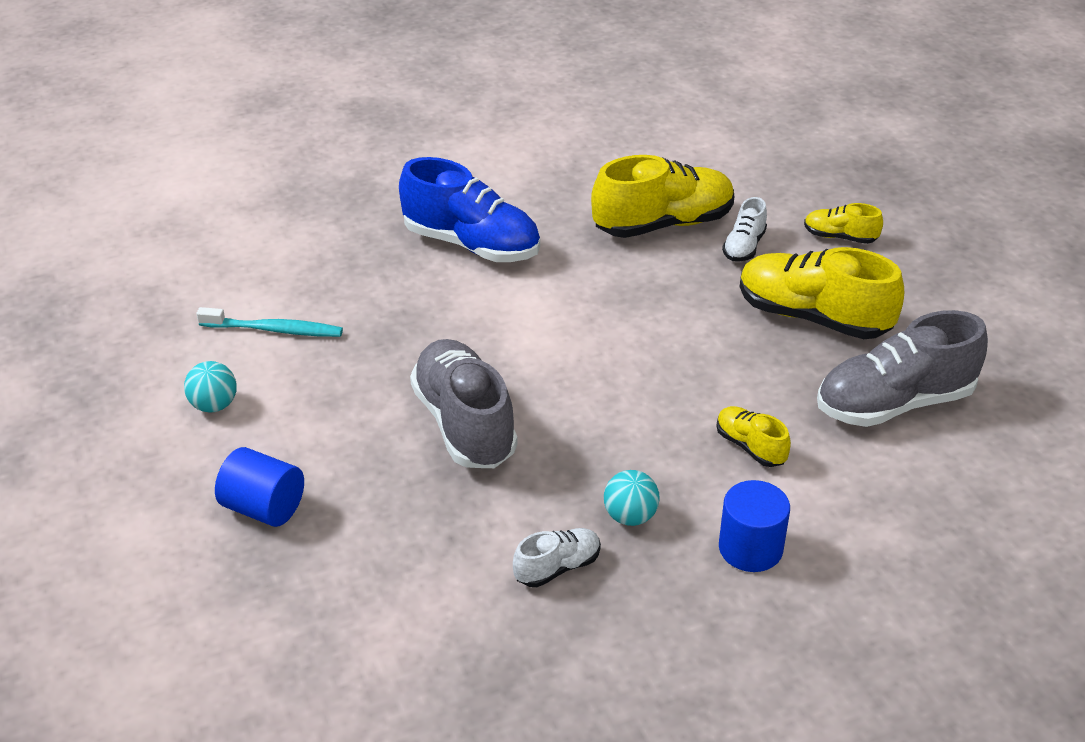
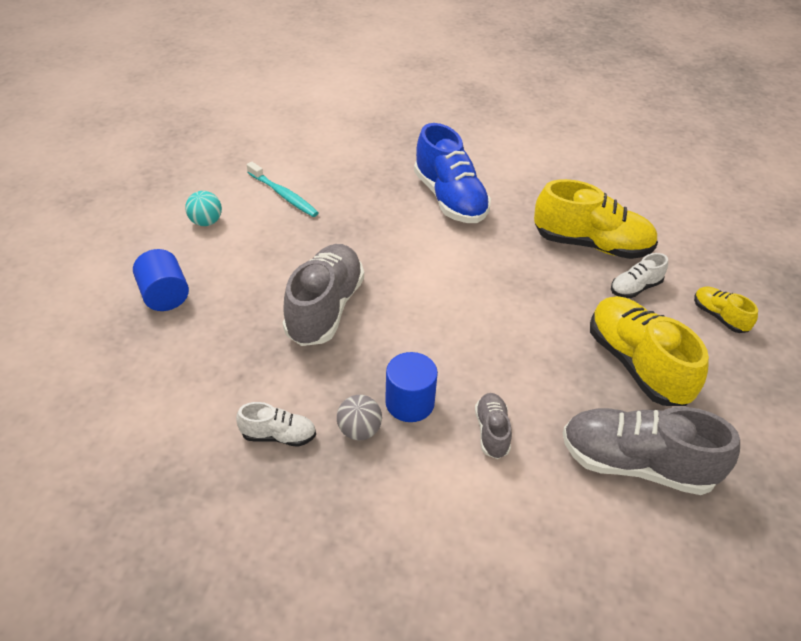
camera: 35 degrees right, 5 degrees up
turquoise ball [604,470,660,526] -> grey ball [337,395,382,441]
yellow shoe [716,406,791,467] -> grey shoe [475,393,512,459]
blue cylinder [719,480,790,572] -> blue cylinder moved to [385,352,438,422]

